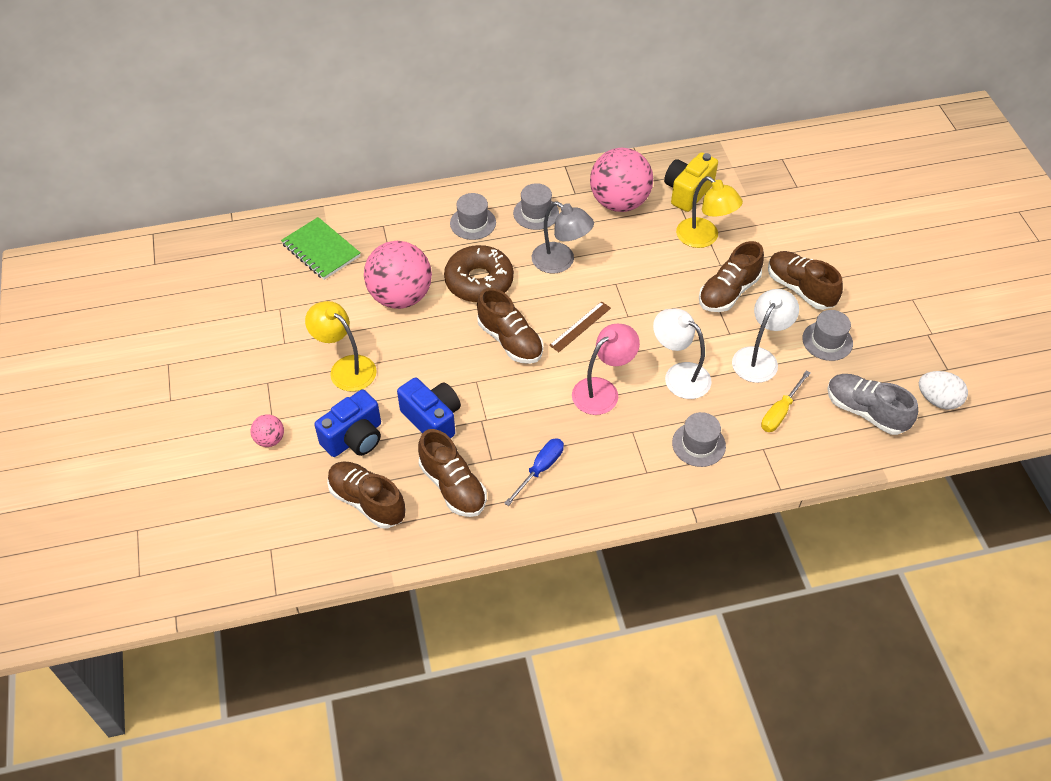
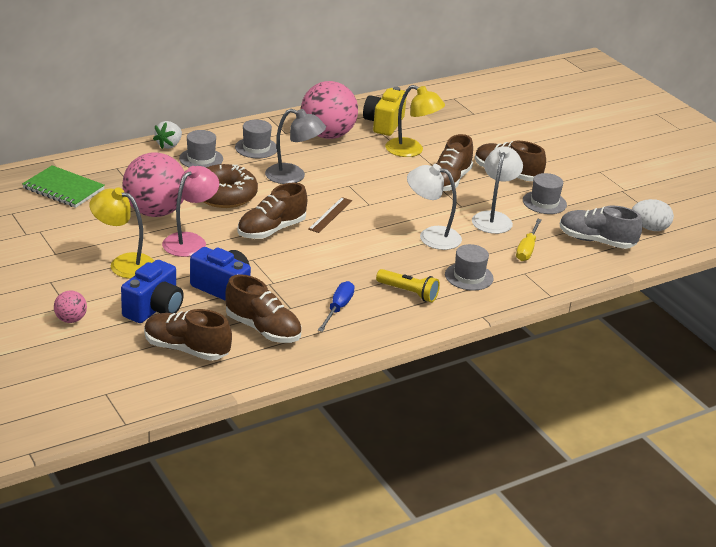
camera: 20 degrees left, 20 degrees down
brown shoe [477,288,543,364] -> brown shoe turned 105 degrees clockwise [237,183,307,239]
pink lamp [572,324,640,415] -> pink lamp moved to [162,166,219,257]
none -> white strawberry [153,121,182,149]
none -> yellow flashlight [376,269,440,302]

